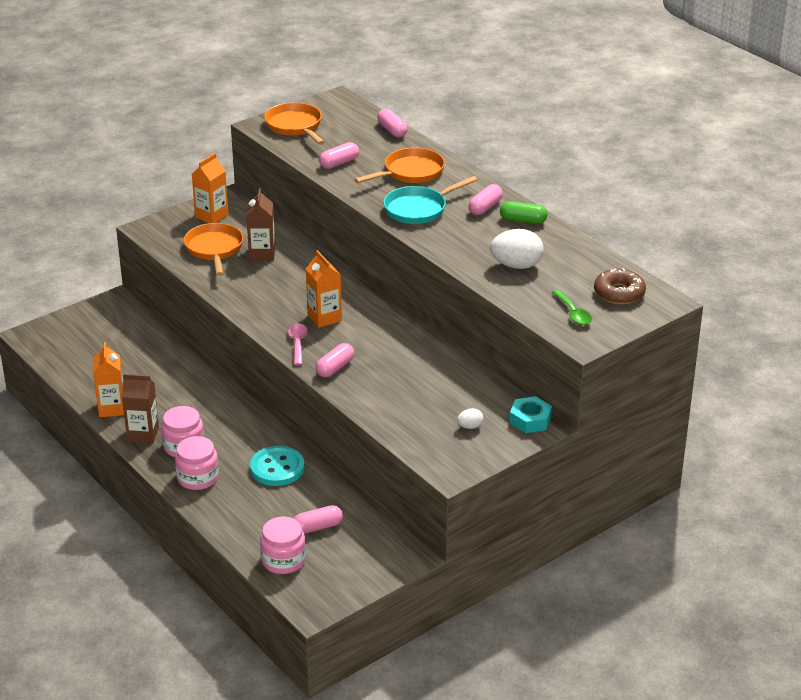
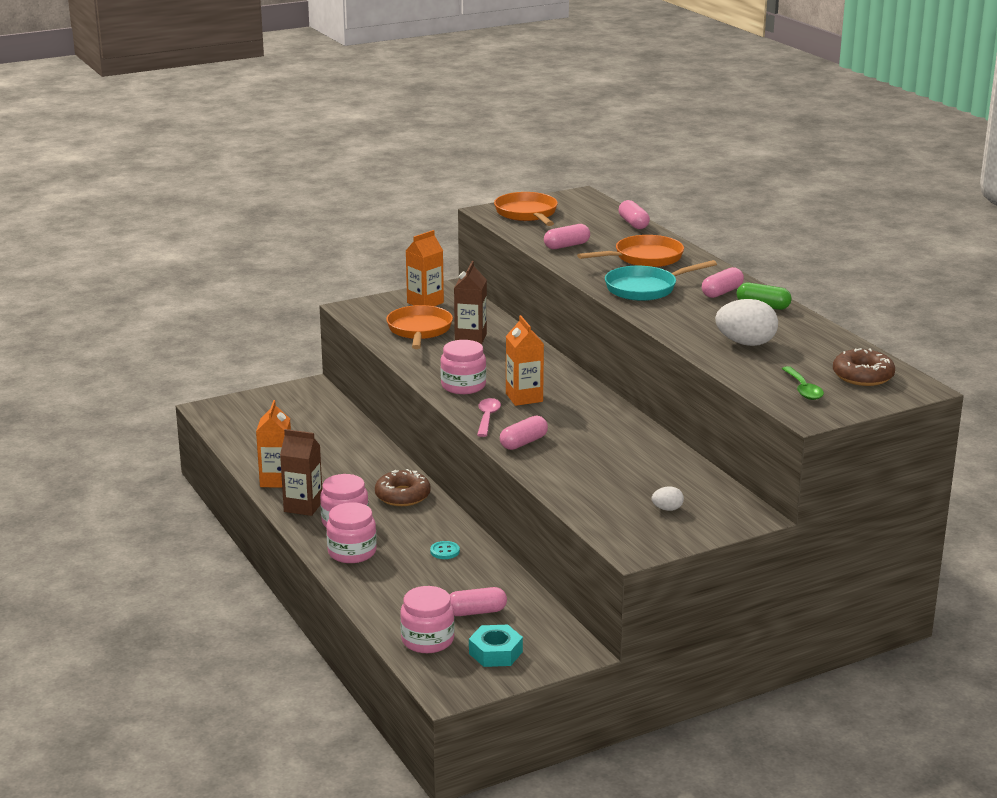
camera: 10 degrees right, 10 degrees down
turquoise button [250,446,305,486] -> turquoise button [430,541,460,559], size x0.46
turquoise nut [510,396,552,433] -> turquoise nut moved to [469,625,523,667]
none -> brown donut [375,469,431,506]
none -> pink jar [440,340,486,394]

